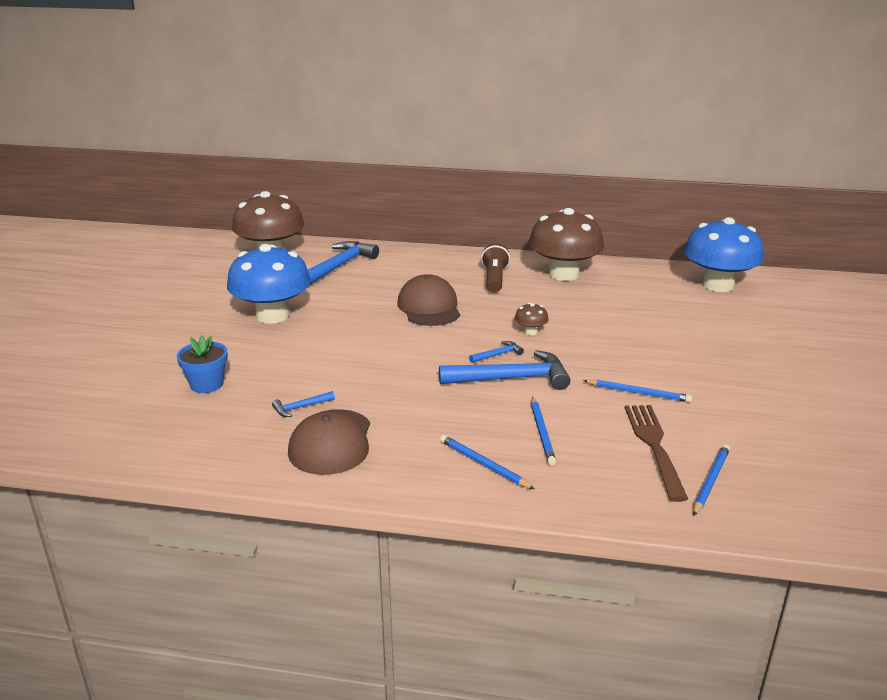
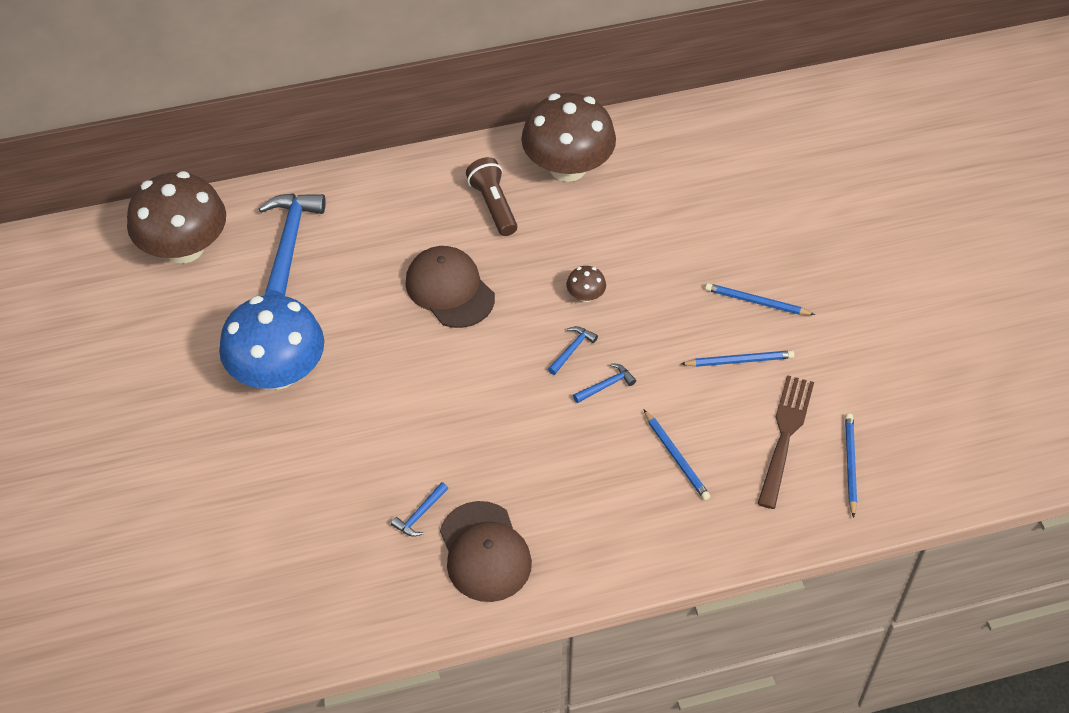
camera: 25 degrees left, 25 degrees up
blue flower pot [176,335,228,393] -> none
blue hammer [439,350,570,390] -> blue hammer [573,363,636,403], size x0.45
blue pencil [440,435,534,489] -> blue pencil moved to [705,283,815,315]
brown fork [625,405,688,502] -> brown fork turned 45 degrees clockwise [757,375,814,509]
blue mushroom [684,217,764,292] -> none

